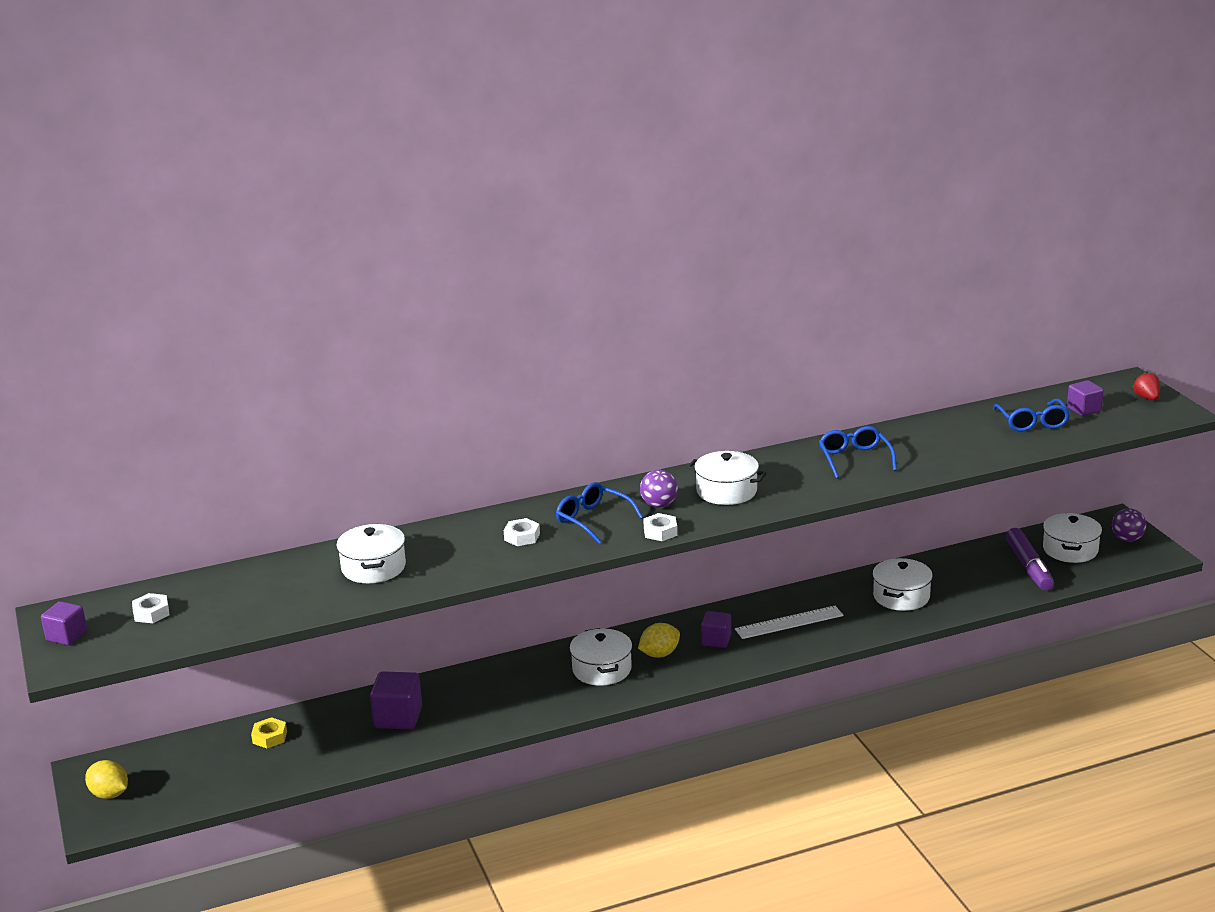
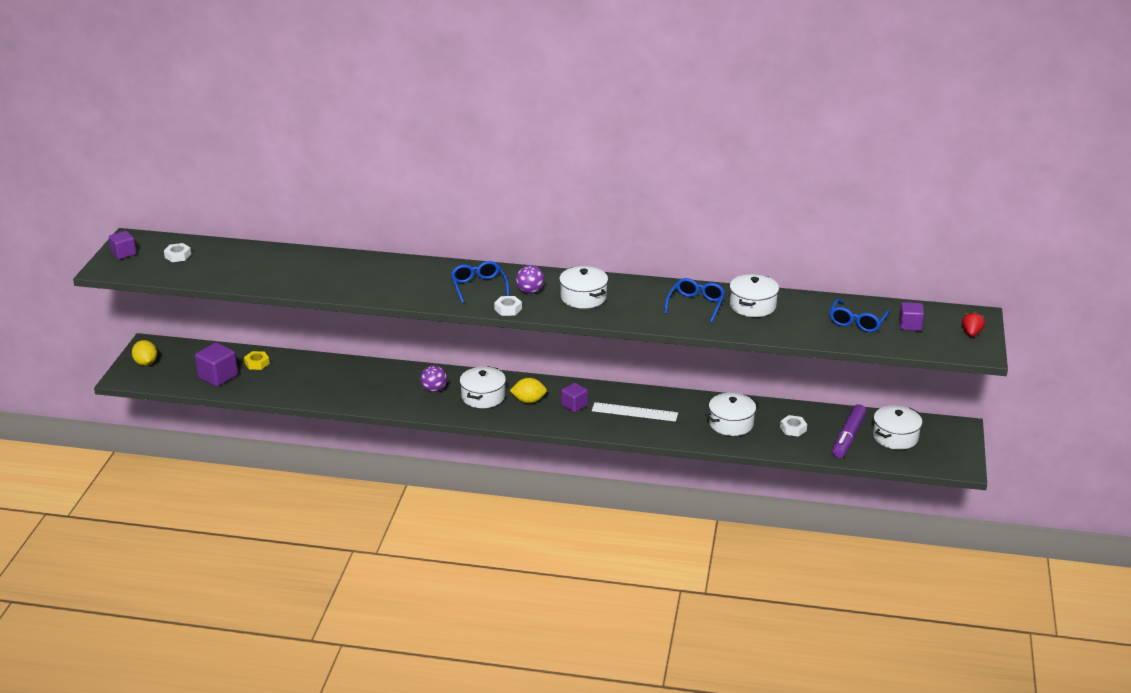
camera: 30 degrees right, 5 degrees up
white pot [336,524,406,583] -> white pot moved to [730,274,779,317]
purple cube [370,671,422,729] -> purple cube moved to [195,343,238,386]
white nut [504,518,540,546] -> white nut moved to [780,415,807,437]
purple ball [1112,508,1146,542] -> purple ball moved to [420,365,447,392]

